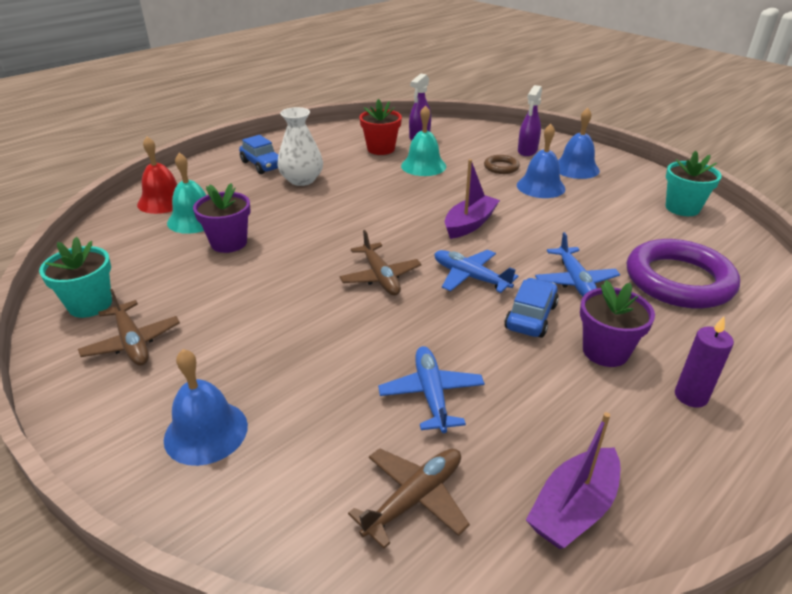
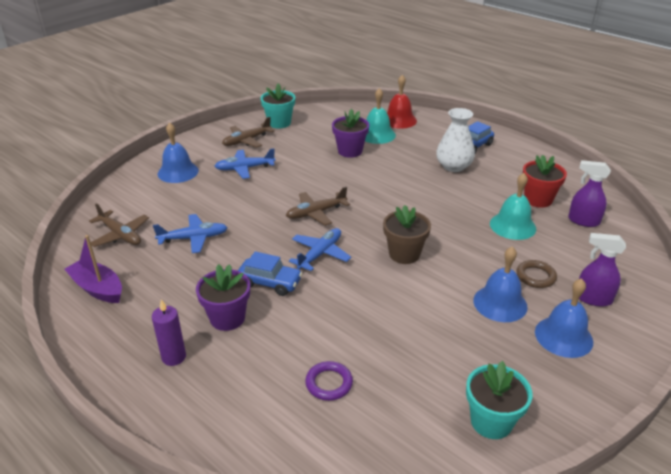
camera: 85 degrees right, 0 degrees up
purple boat [445,159,500,239] -> brown flower pot [383,205,431,264]
blue plane [535,232,620,297] -> blue plane moved to [215,148,275,179]
purple ring [627,239,740,309] -> purple ring [305,361,353,401], size x0.45

